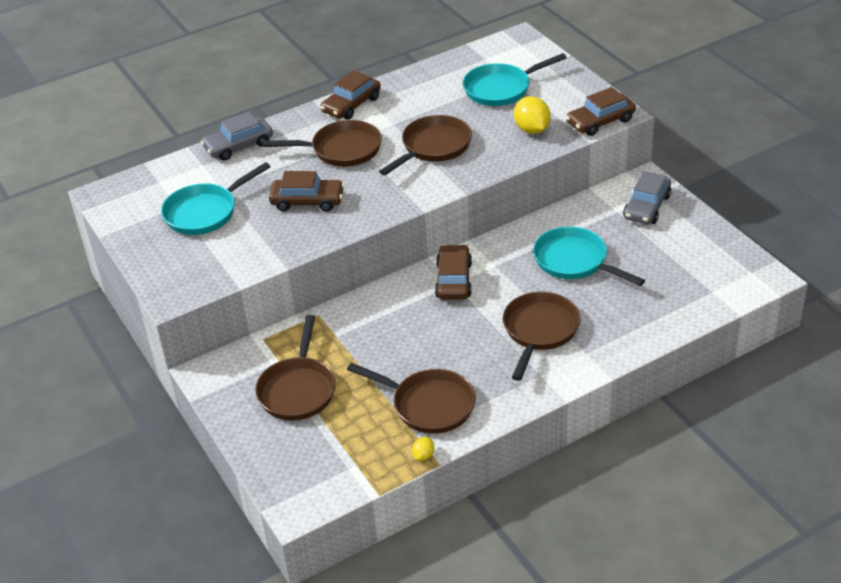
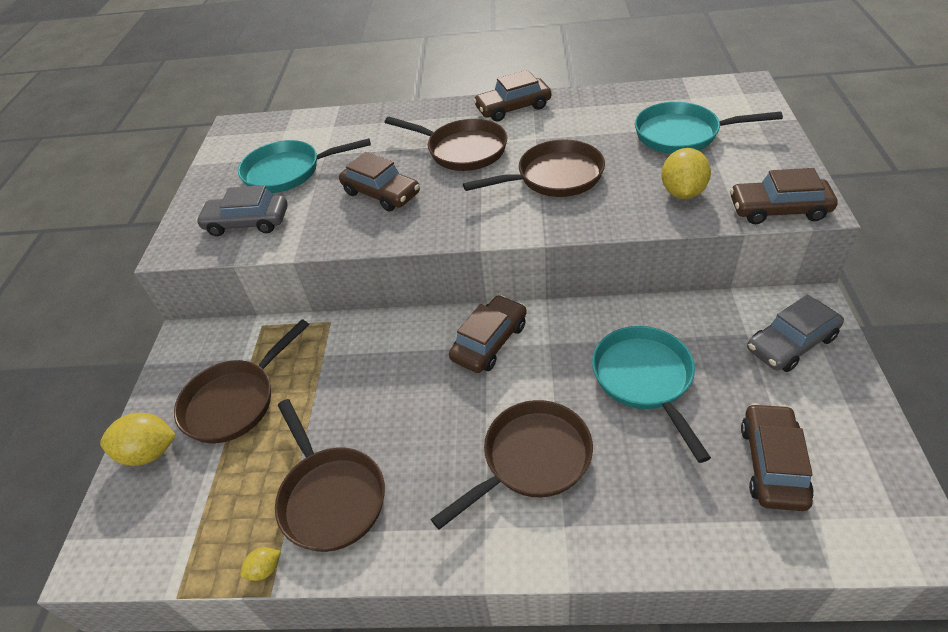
camera: 35 degrees right, 5 degrees up
grey car [201,112,273,161] -> grey car moved to [196,185,288,236]
none -> yellow lemon [100,413,176,466]
none -> brown car [741,403,814,511]

